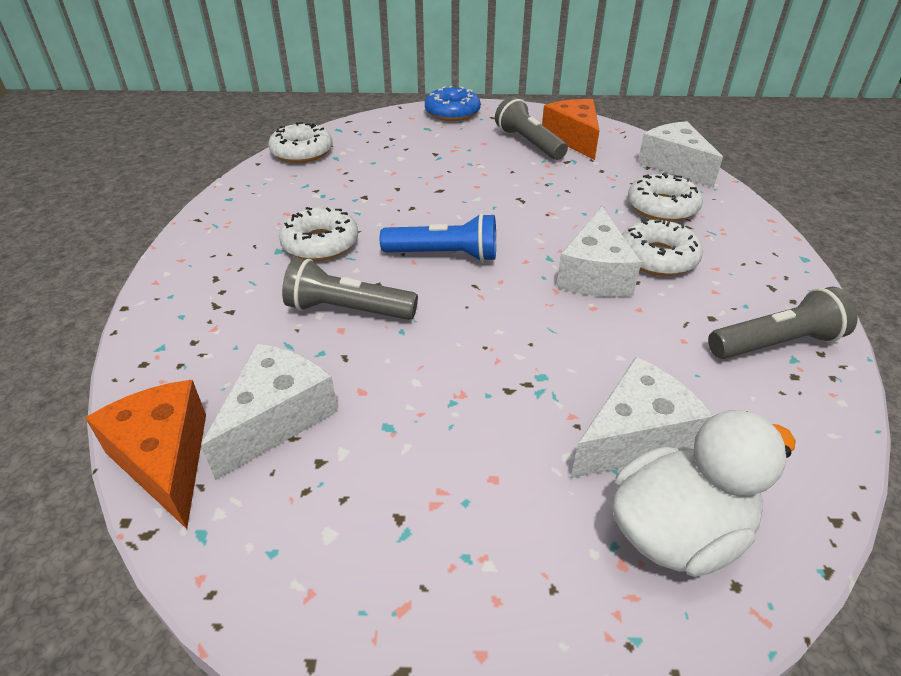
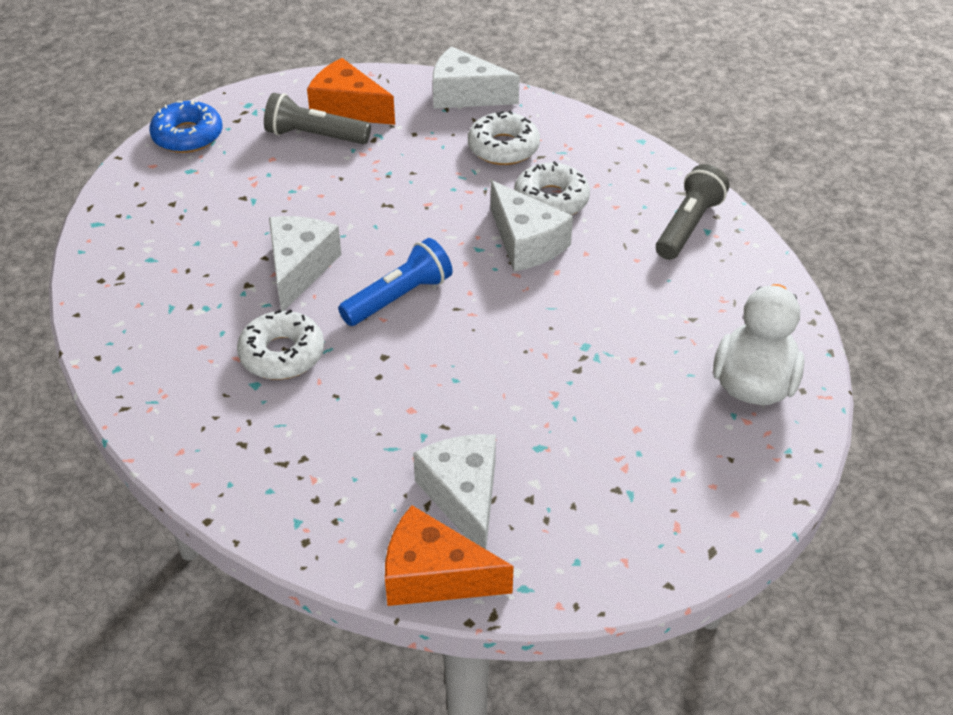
camera: 45 degrees left, 5 degrees up
white donut [268,122,333,163] -> none
grey flashlight [282,258,418,320] -> none
white cheese [571,357,714,478] -> white cheese moved to [269,216,342,311]

